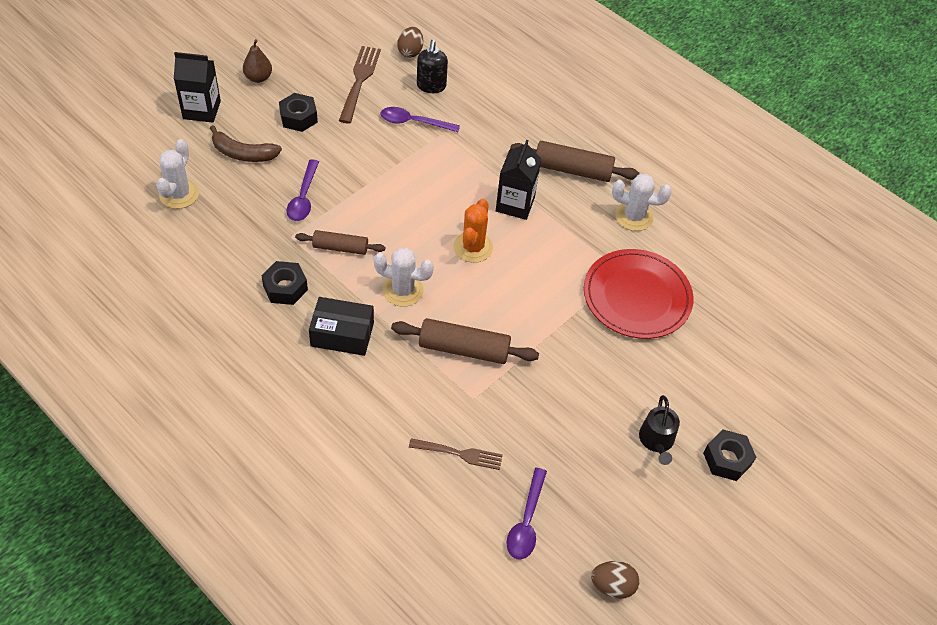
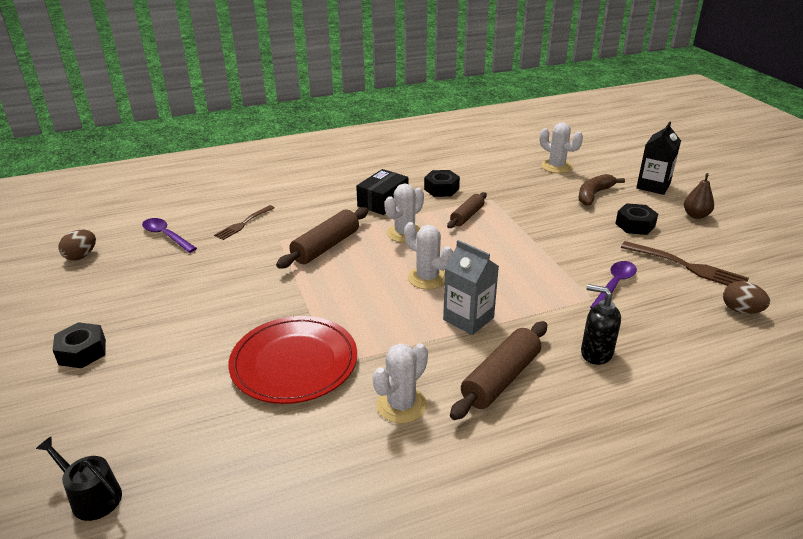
camera: 120 degrees right, 20 degrees down
purple spoon [286,159,319,221] -> none
black soap dispenser [417,40,448,93] -> black soap dispenser moved to [581,284,621,365]
orange cactus [453,199,493,263] -> white cactus [404,222,453,290]
black carton [496,140,541,220] -> grey carton [443,240,499,335]
black watering can [639,395,680,465] -> black watering can moved to [36,436,122,521]

